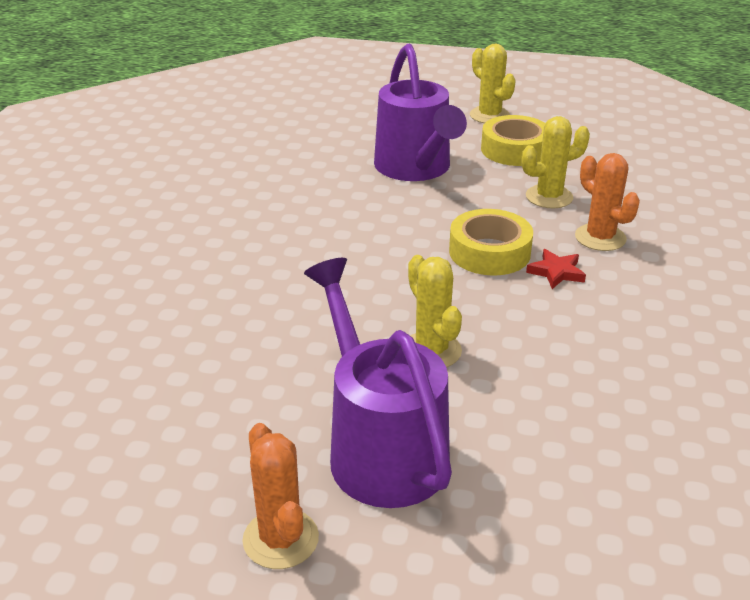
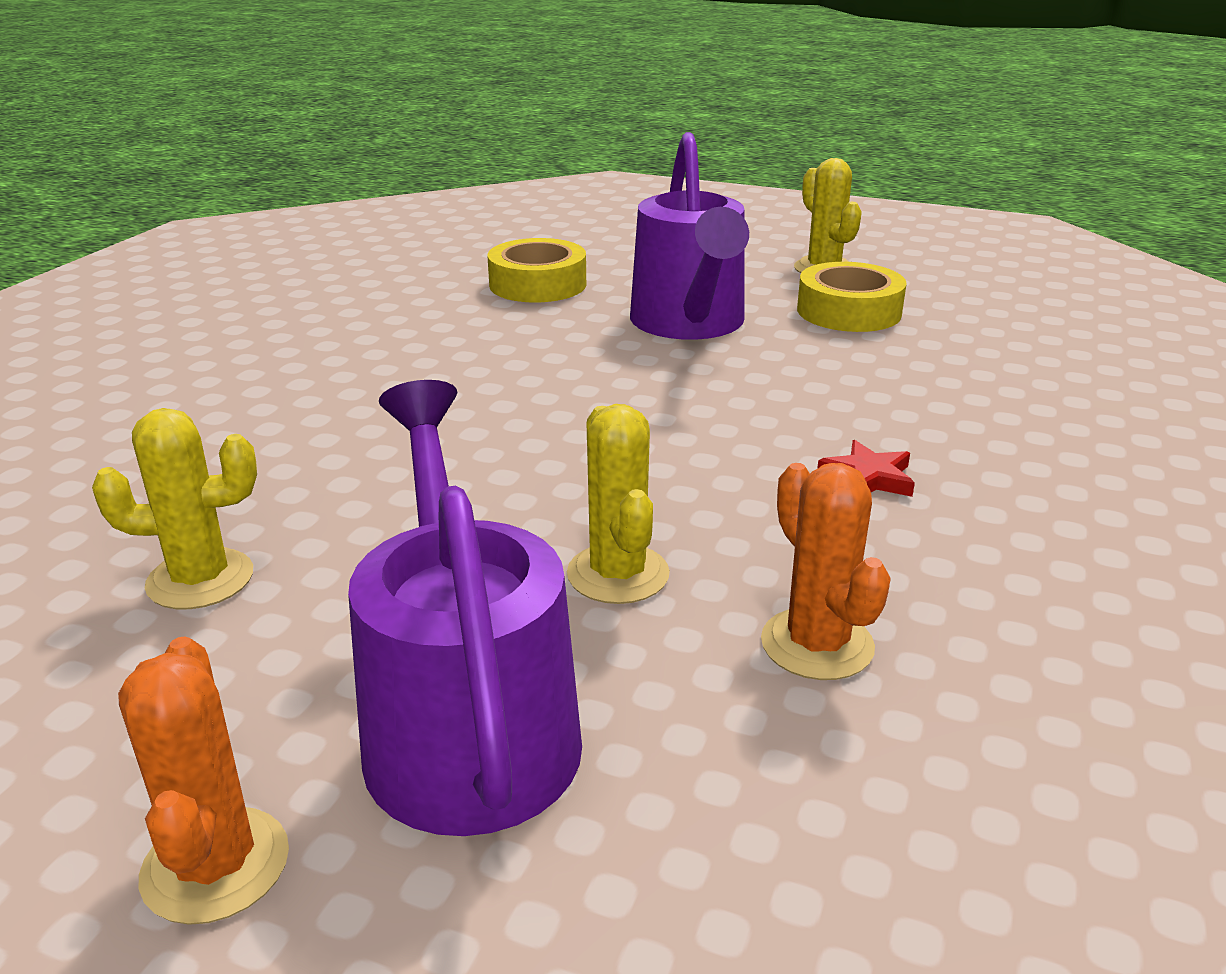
camera: 10 degrees right, 5 degrees down
yellow tape [449,209,533,275] -> yellow tape moved to [487,238,586,303]
yellow cactus [522,116,590,208] -> yellow cactus moved to [92,408,257,609]
orange cactus [575,153,640,251] -> orange cactus moved to [761,463,891,680]

